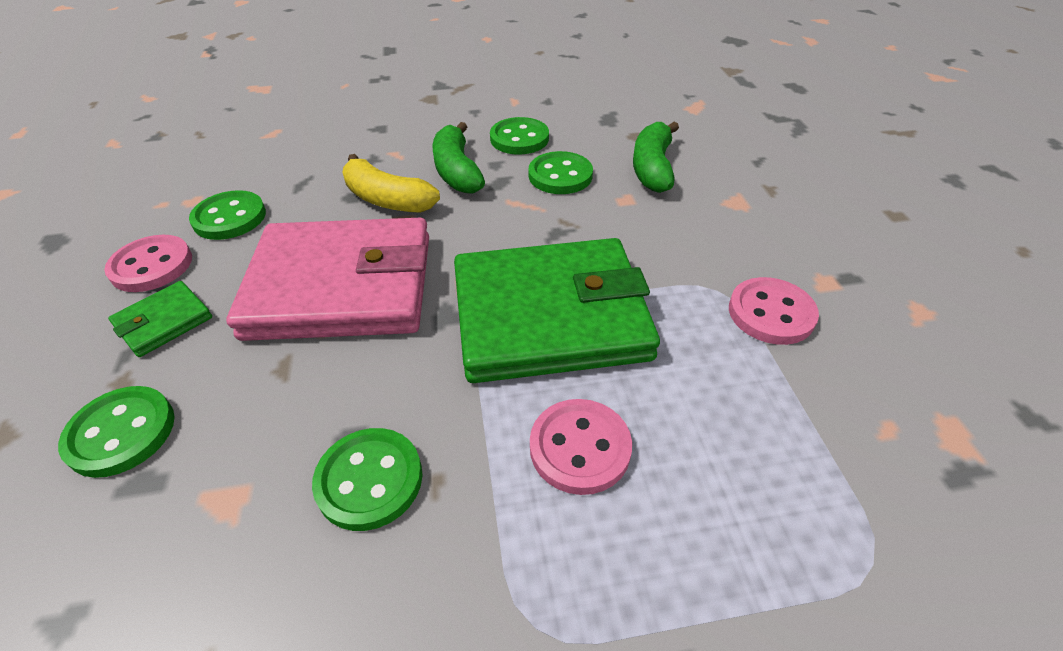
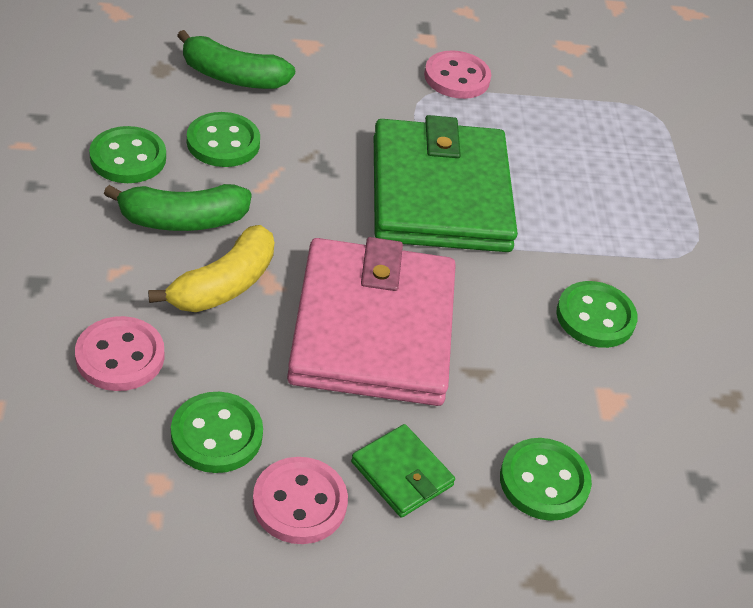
camera: 90 degrees left, 0 degrees up
pink button [530,399,632,495] -> pink button moved to [75,316,164,391]

